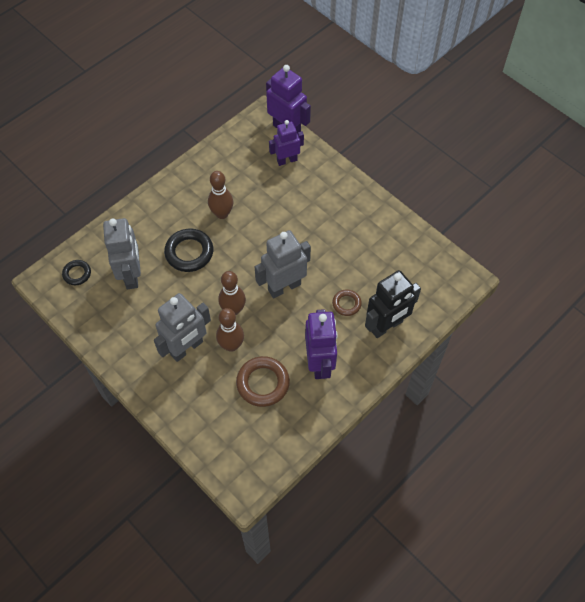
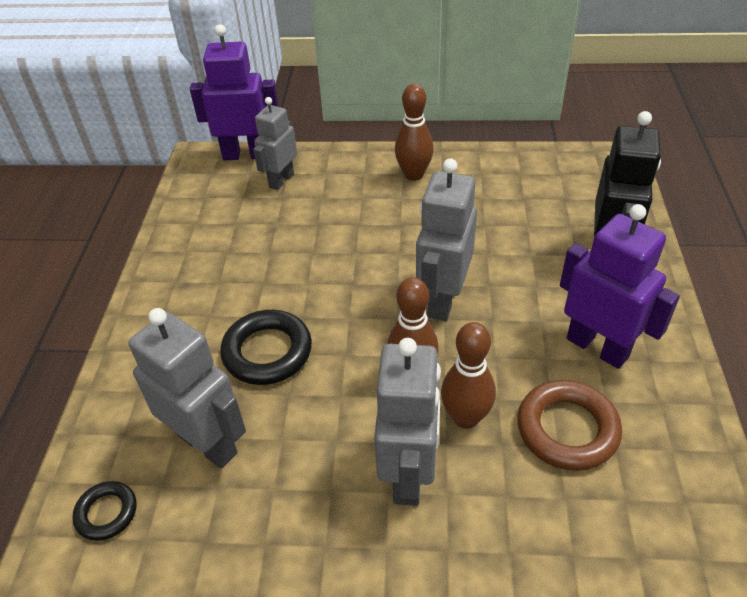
camera: 40 degrees left, 15 degrees down
brown bowling pin [208,171,233,219] -> brown bowling pin moved to [395,83,434,181]
purple robot [269,120,304,166] -> grey robot [253,97,297,190]
brown ring [332,289,362,316] -> none

